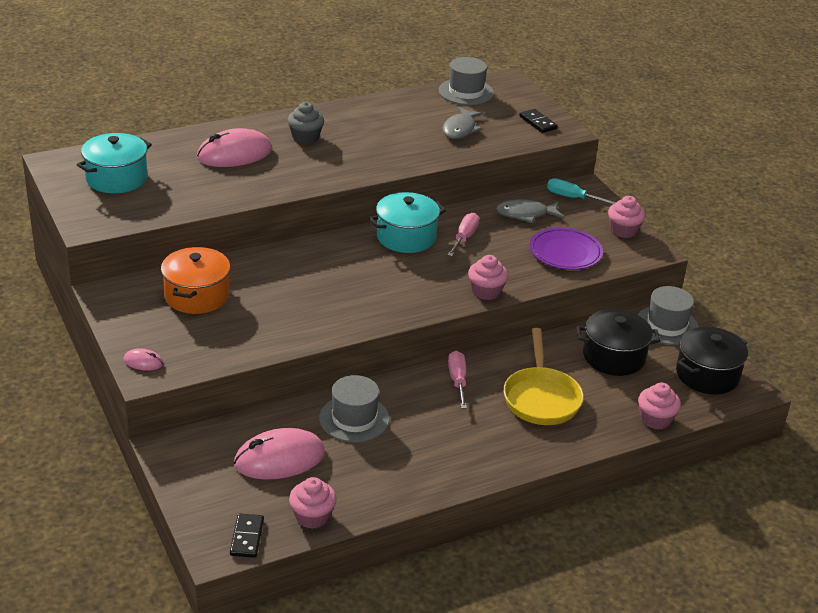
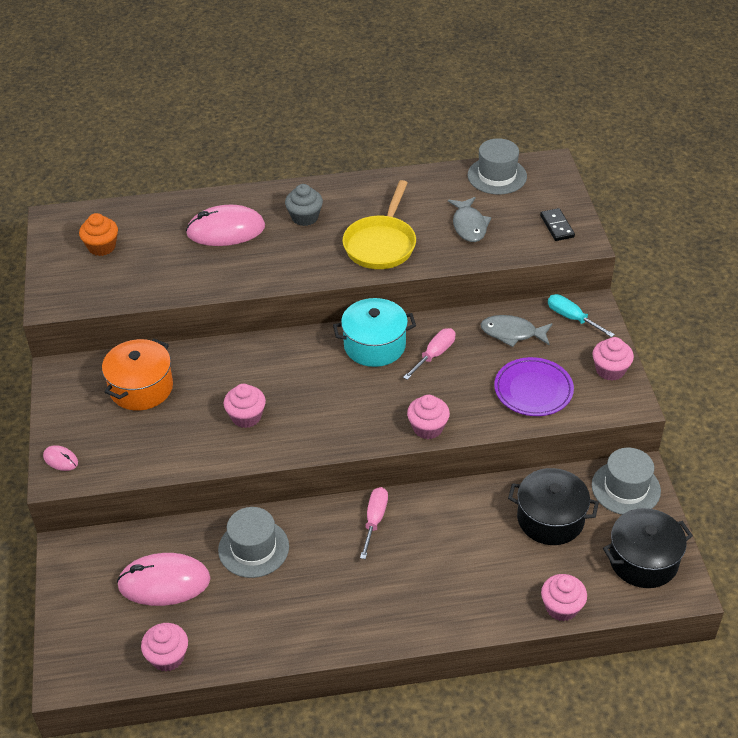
camera: 20 degrees right, 10 degrees up
turquoise pot [77,133,152,193] -> orange cupcake [79,213,118,256]
black domino [230,514,264,558] -> none
grey fish [442,107,483,139] -> grey fish turned 45 degrees counterclockwise [448,197,491,242]
yellow pan [504,328,584,425] -> yellow pan moved to [342,180,416,269]
none -> pink cupcake [224,384,266,428]

